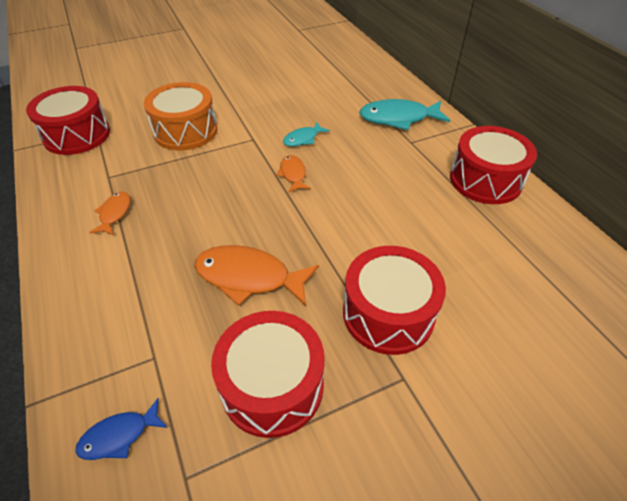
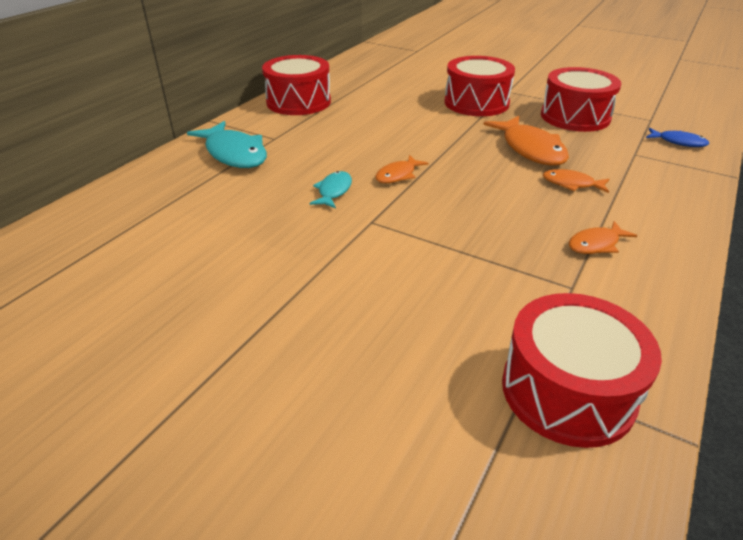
camera: 125 degrees left, 10 degrees down
orange drum [144,82,217,151] -> none
turquoise fish [283,122,330,147] -> turquoise fish turned 90 degrees counterclockwise [310,171,352,209]
none -> orange fish [543,169,609,193]

